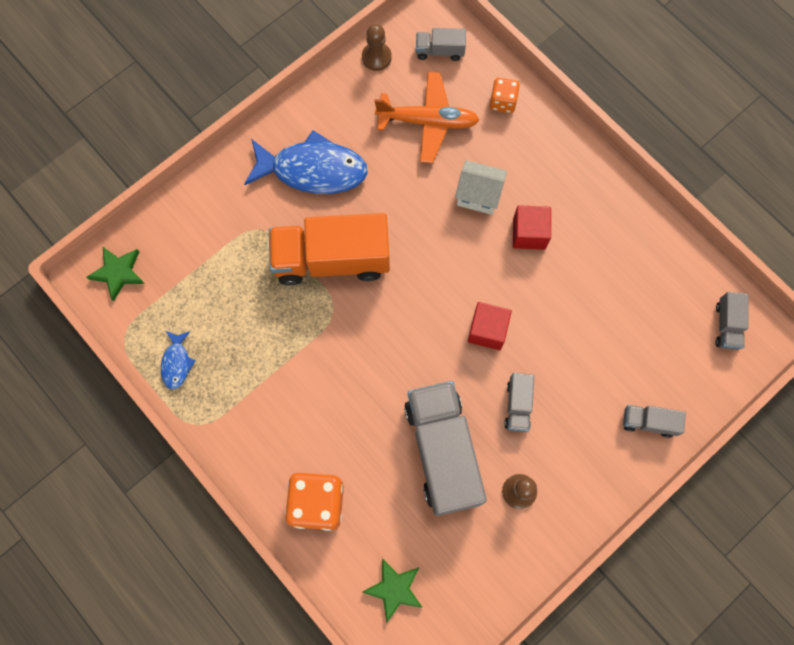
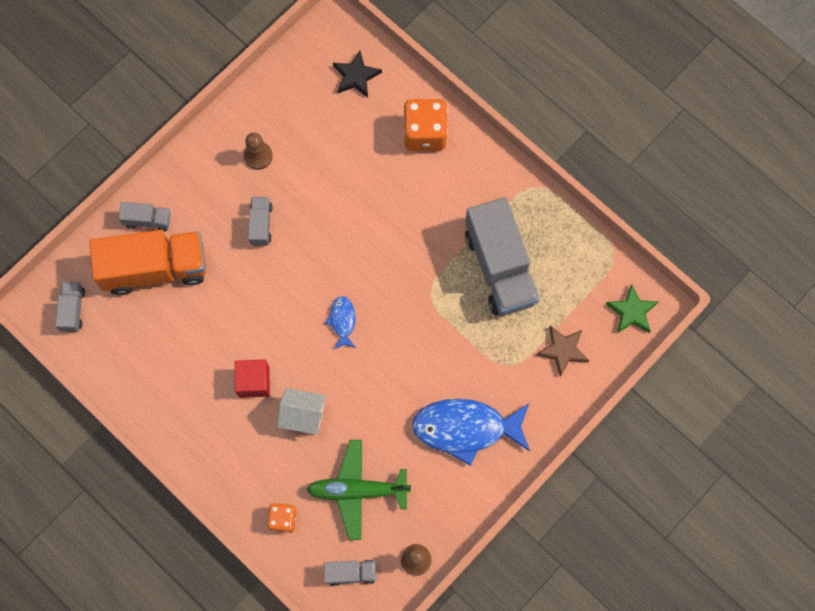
camera: 175 degrees right, 0 degrees up
blue fish [161,331,196,390] -> blue fish moved to [325,296,356,349]
orange truck [269,213,390,286] -> orange truck moved to [89,230,206,295]
green star [363,558,423,622] -> black star [333,51,382,98]
orange plane [374,72,479,163] -> green plane [306,440,411,540]
grey truck [404,381,487,516] -> grey truck moved to [465,197,539,316]
red cube [468,302,512,350] -> none
none -> brown star [536,325,589,377]

